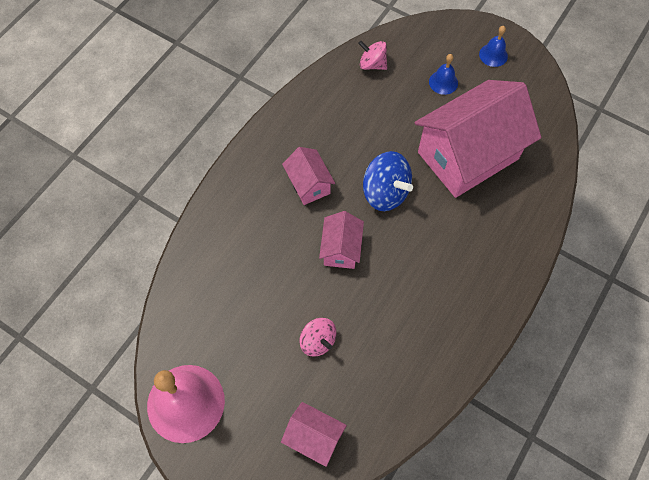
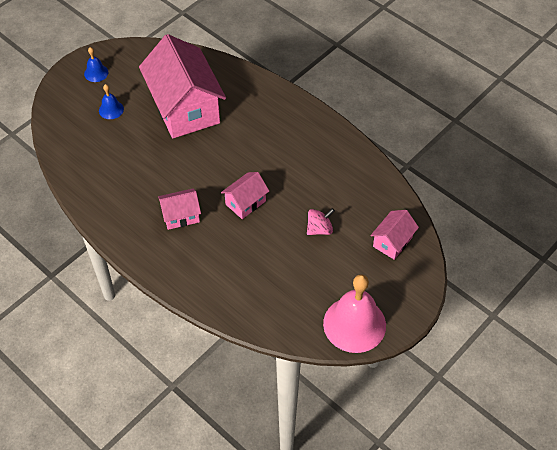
camera: 80 degrees left, 10 degrees down
pink house [319,211,364,269] -> pink house turned 60 degrees counterclockwise [221,172,269,219]
pink spinning top [358,41,387,70] -> none
blue spinning top [363,151,413,211] -> none

